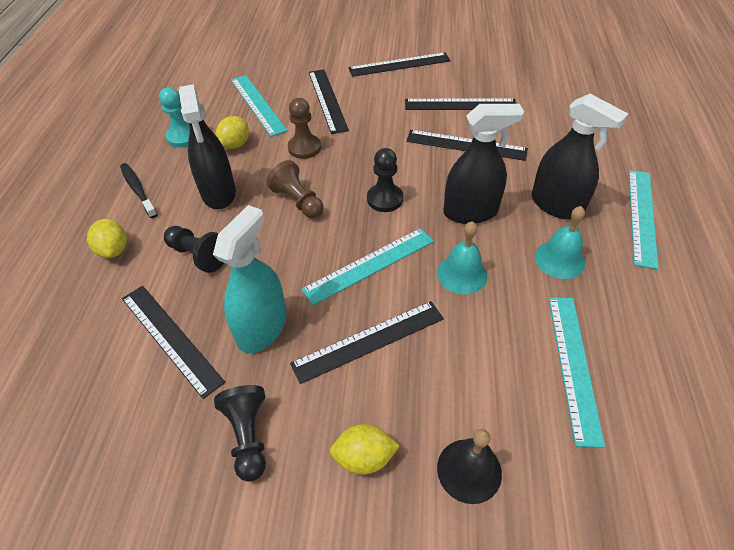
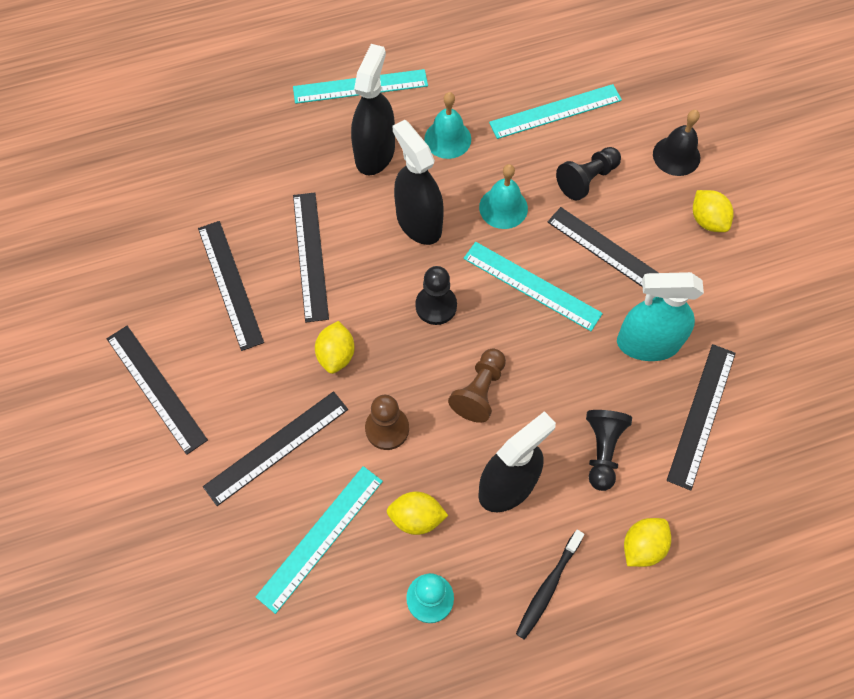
camera: 115 degrees left, 15 degrees up
black pawn [214,385,266,482] -> black pawn moved to [556,147,621,201]
none -> yellow lemon [315,321,355,374]

